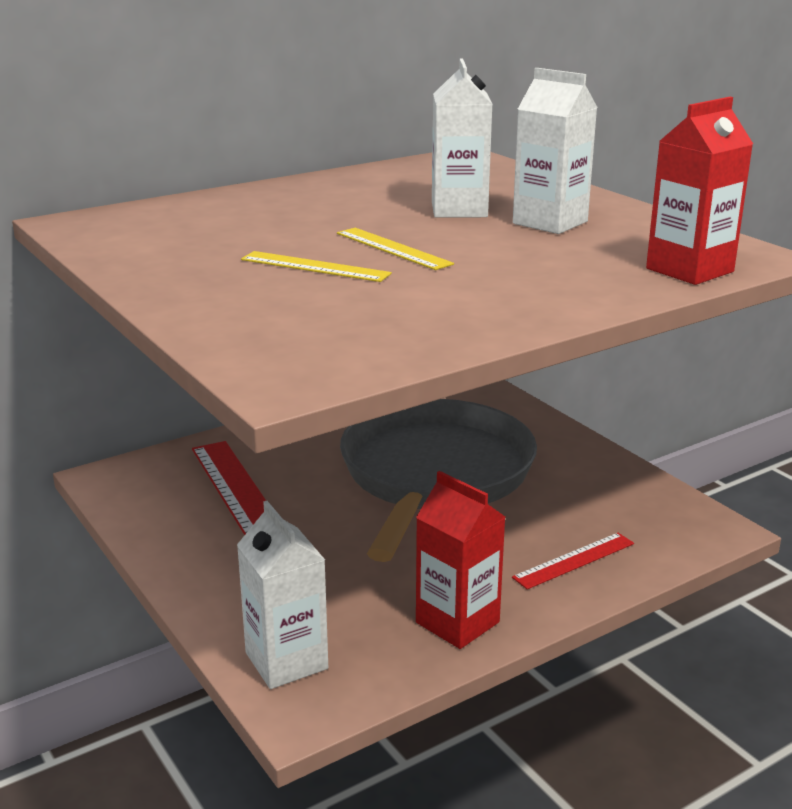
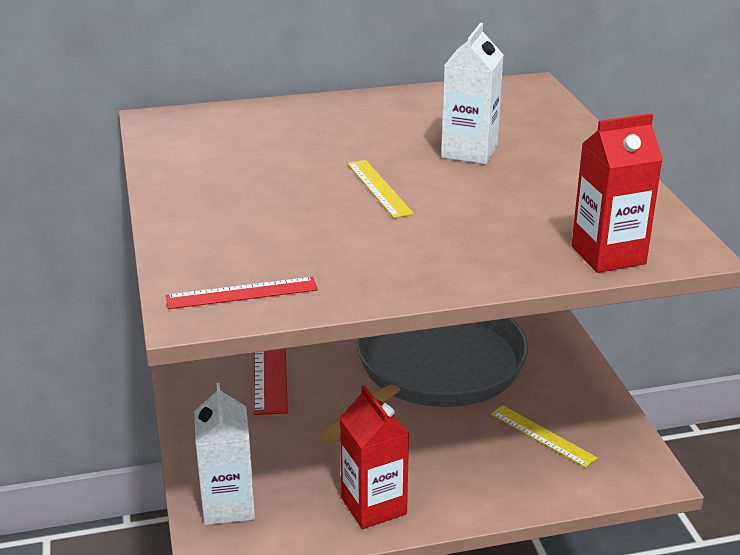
camera: 20 degrees right, 5 degrees up
yellow ruler [241,251,392,282] -> yellow ruler moved to [491,405,597,468]
red ruler [512,533,634,589] -> red ruler moved to [166,277,318,309]
white carton [513,68,598,234] -> none

